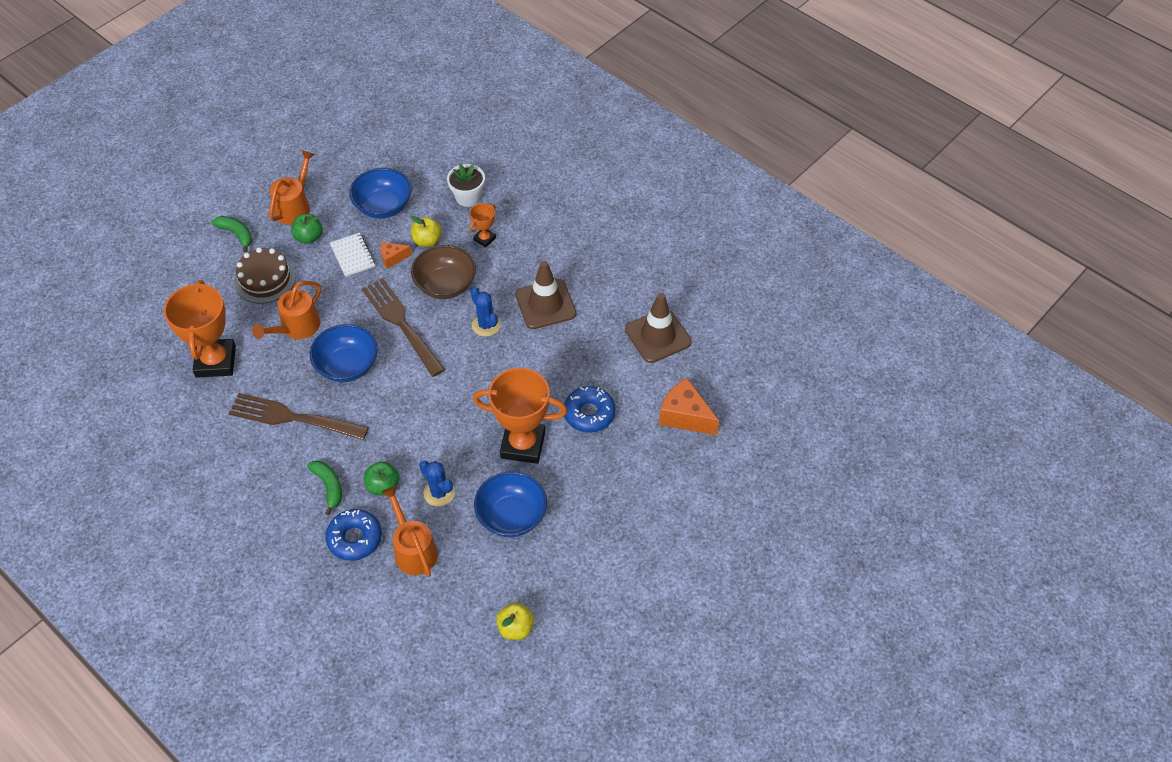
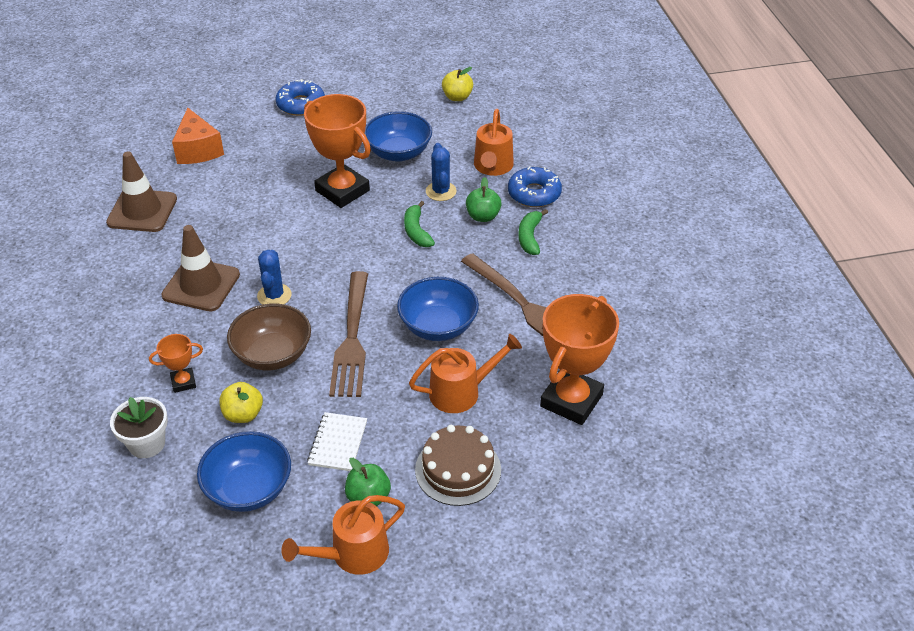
camera: 145 degrees left, 10 degrees down
green banana [211,216,252,253] -> green banana moved to [404,201,435,247]
orange cheese [381,242,412,269] -> none
blue donut [564,386,616,433] -> blue donut moved to [276,79,325,116]

